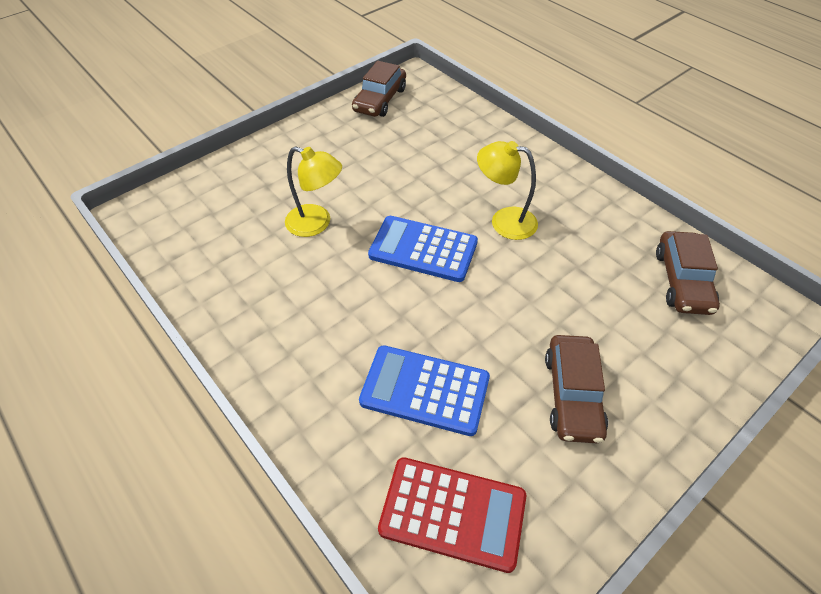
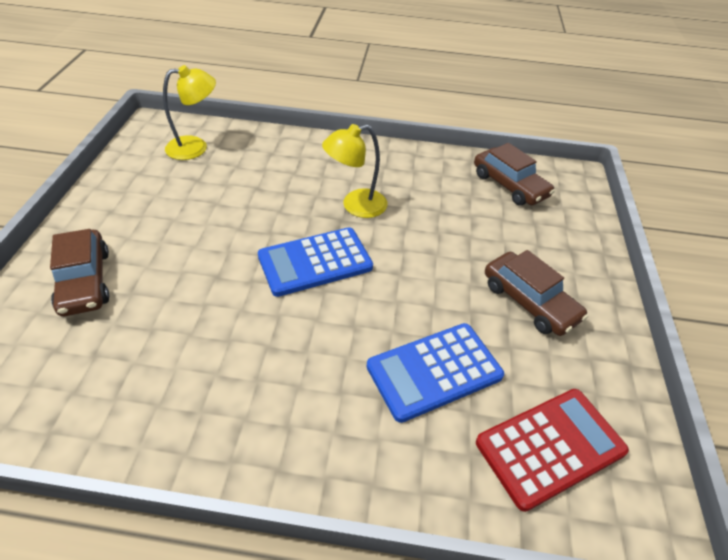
camera: 45 degrees left, 5 degrees down
yellow lamp [285,146,342,237] -> yellow lamp moved to [163,65,216,160]
brown car [352,61,406,117] -> brown car moved to [50,229,109,316]

